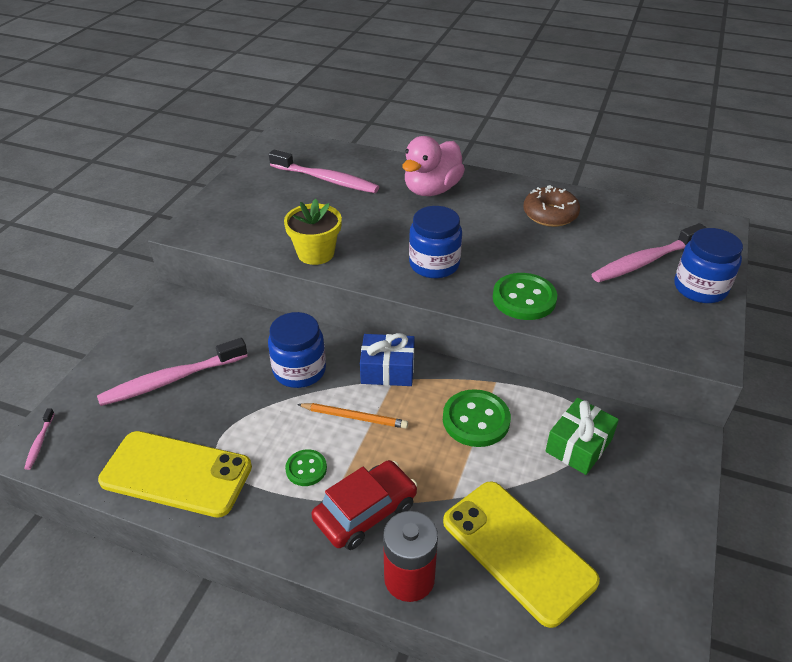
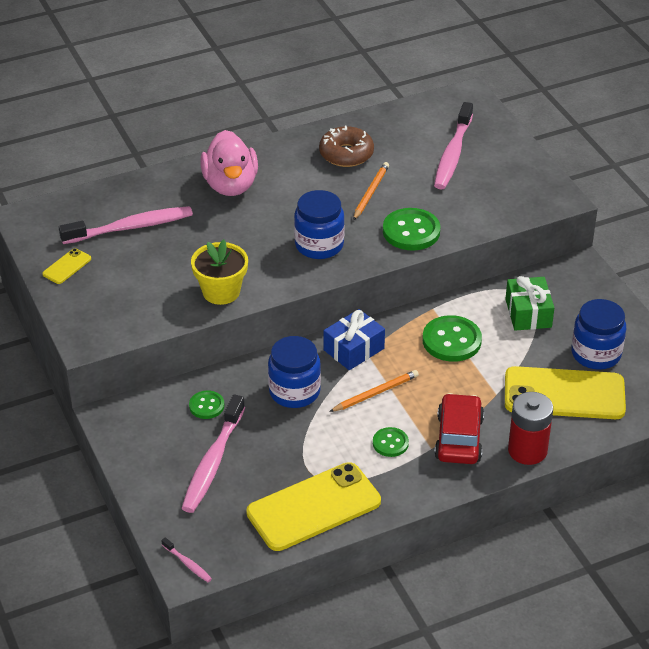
camera: 45 degrees left, 0 degrees up
blue jar [674,228,743,303] -> blue jar moved to [571,299,626,370]
none -> yellow phone [42,248,91,284]
none -> green button [189,391,224,419]
none -> orange pencil [353,162,389,220]

